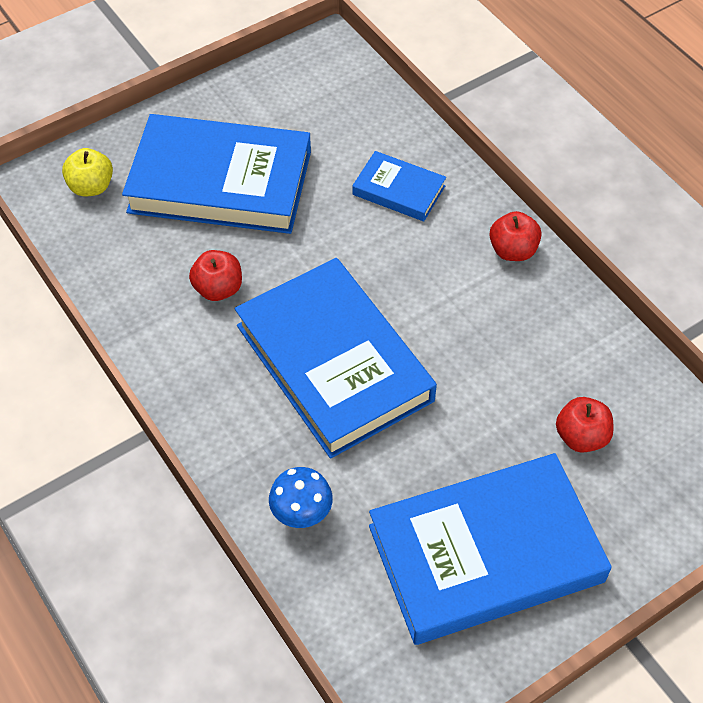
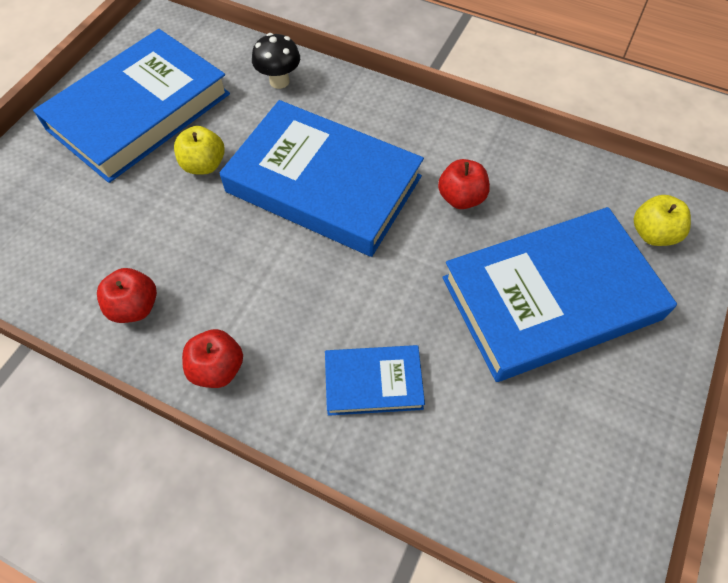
camera: 150 degrees right, 5 degrees up
blue mushroom [269,467,333,528] -> black mushroom [252,33,300,89]
red apple [556,397,614,453] -> red apple moved to [97,268,157,323]
none -> yellow apple [174,126,225,174]

